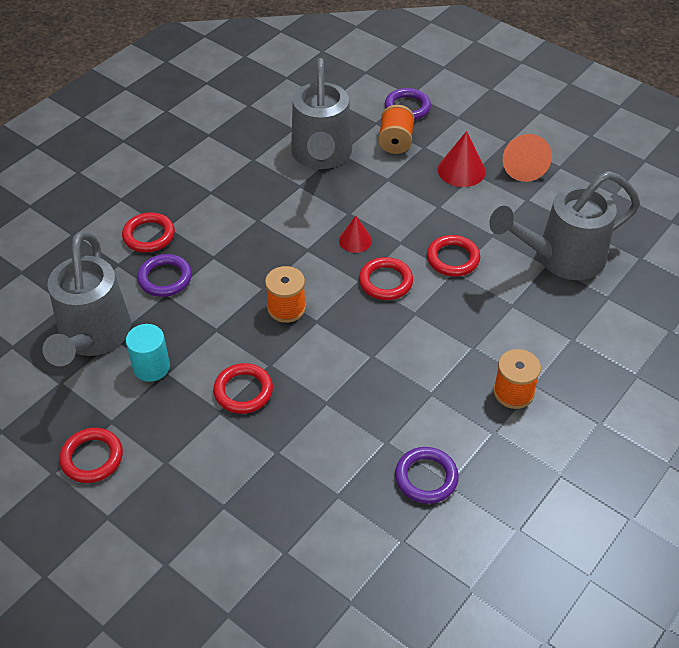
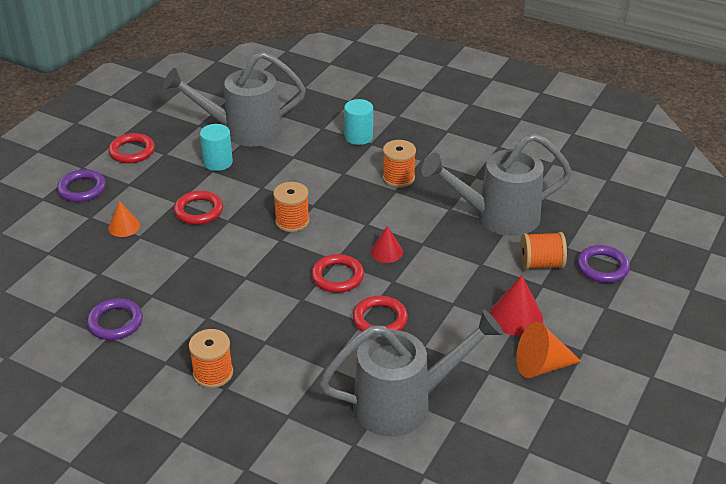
camera: 80 degrees right, 10 degrees down
red ring [122,212,175,253] -> turquoise cylinder [344,99,373,145]
purple ring [137,254,192,297] -> purple ring moved to [57,169,106,202]
grey watering can [489,171,640,280] -> grey watering can turned 105 degrees clockwise [319,309,504,437]
none -> orange cone [108,201,140,237]
none -> orange spool [382,140,416,187]

